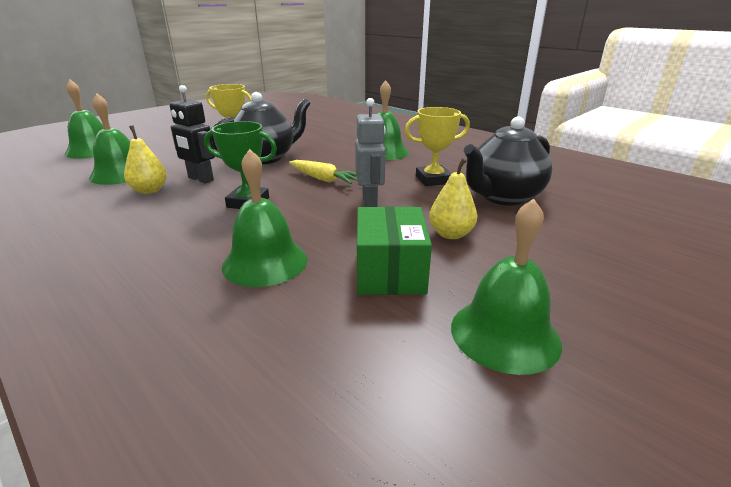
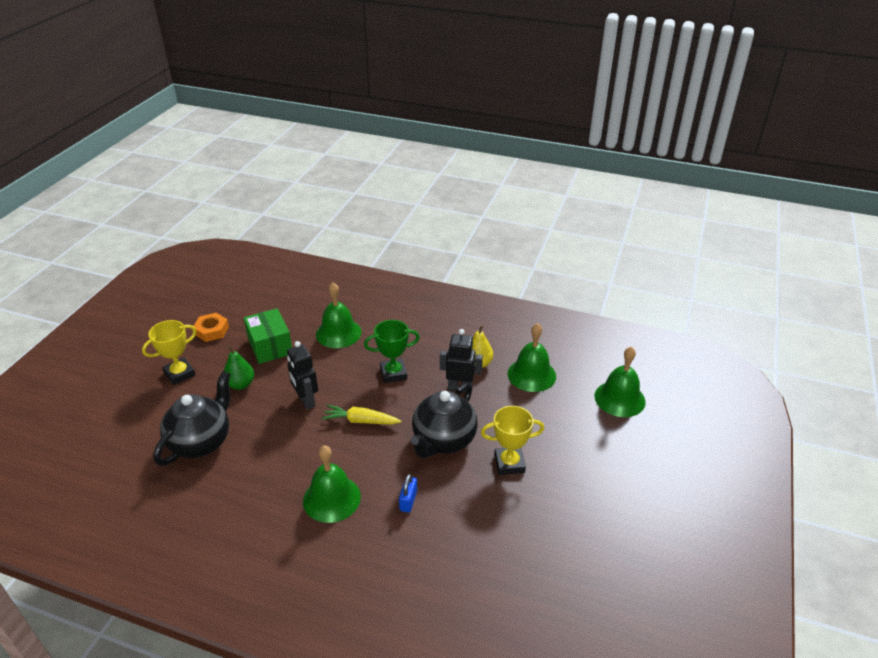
camera: 155 degrees right, 10 degrees up
grey robot [355,98,386,207] -> black robot [287,341,318,410]
yellow trophy [405,107,470,186] -> yellow trophy moved to [142,320,197,385]
yellow pear [429,158,477,239] -> green pear [224,345,254,390]
green bell [451,199,562,375] -> orange nut [194,313,229,342]
none -> blue padlock [399,474,417,512]

